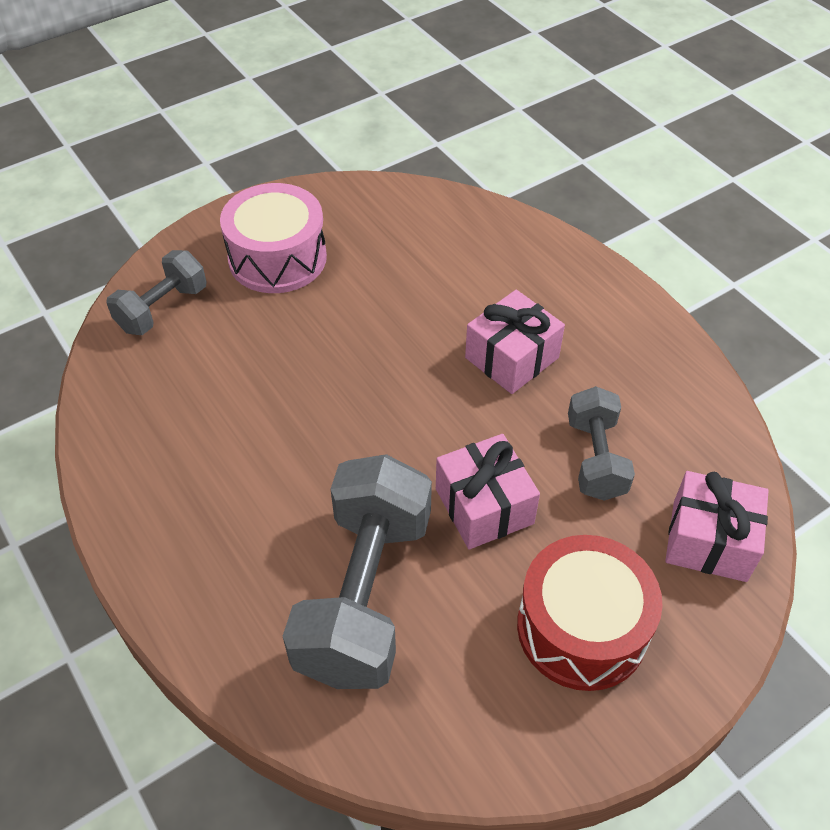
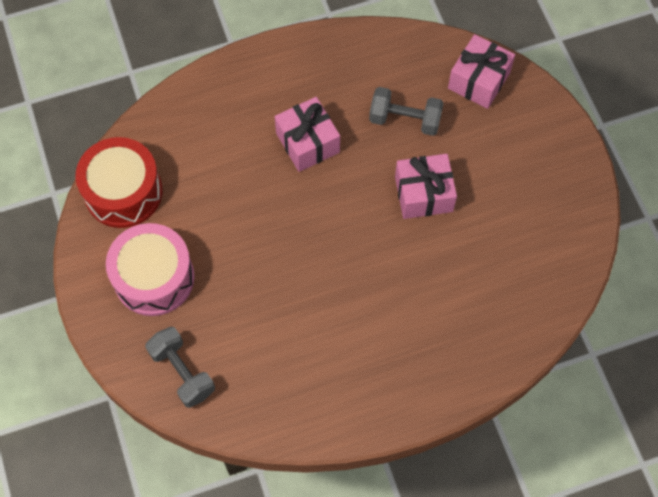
camera: 75 degrees left, 15 degrees up
grey dumbbell [283,454,432,689] -> none
red drum [517,535,663,691] -> red drum moved to [75,137,163,228]

